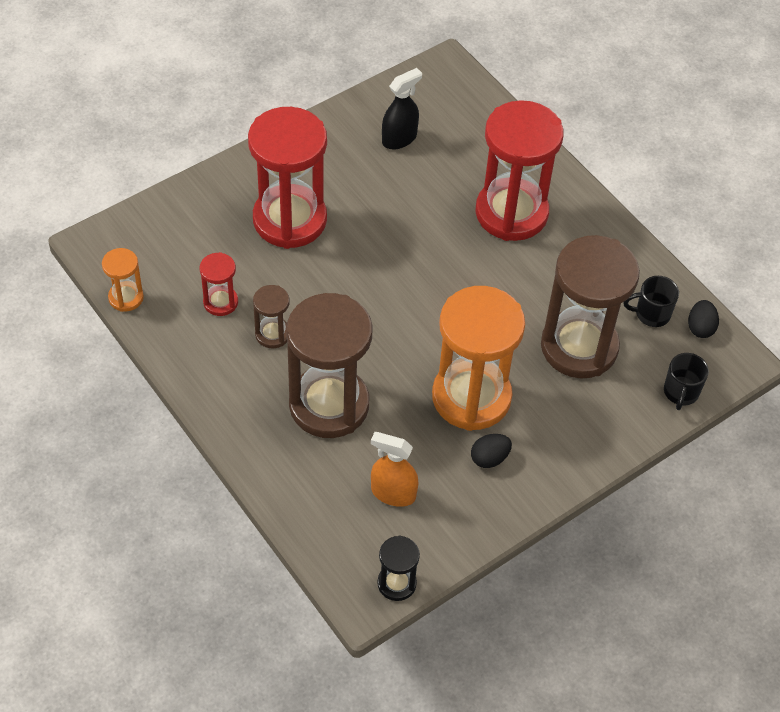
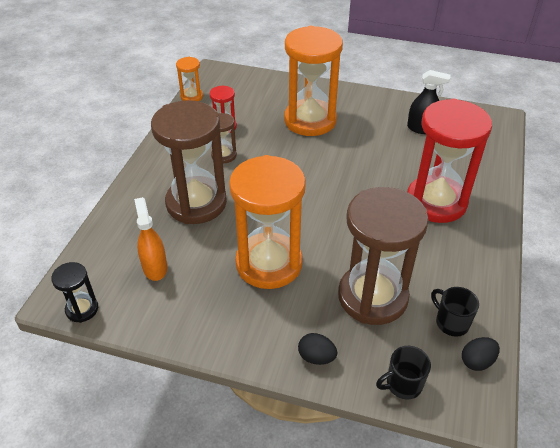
camera: 55 degrees right, 10 degrees down
red hourglass [248,107,327,249] -> orange hourglass [284,26,343,136]
black egg [471,434,512,468] -> black egg moved to [298,333,337,365]

